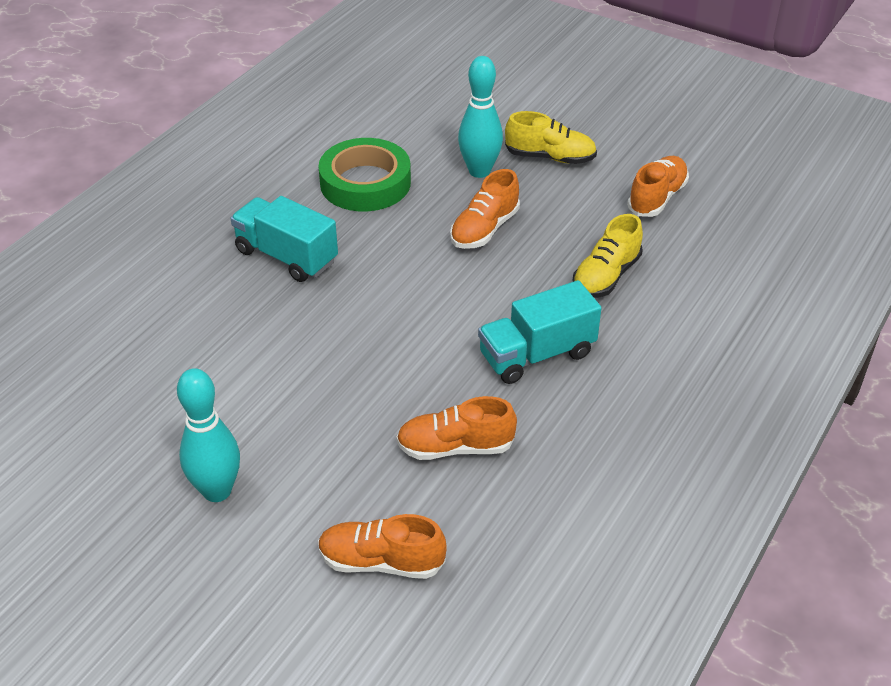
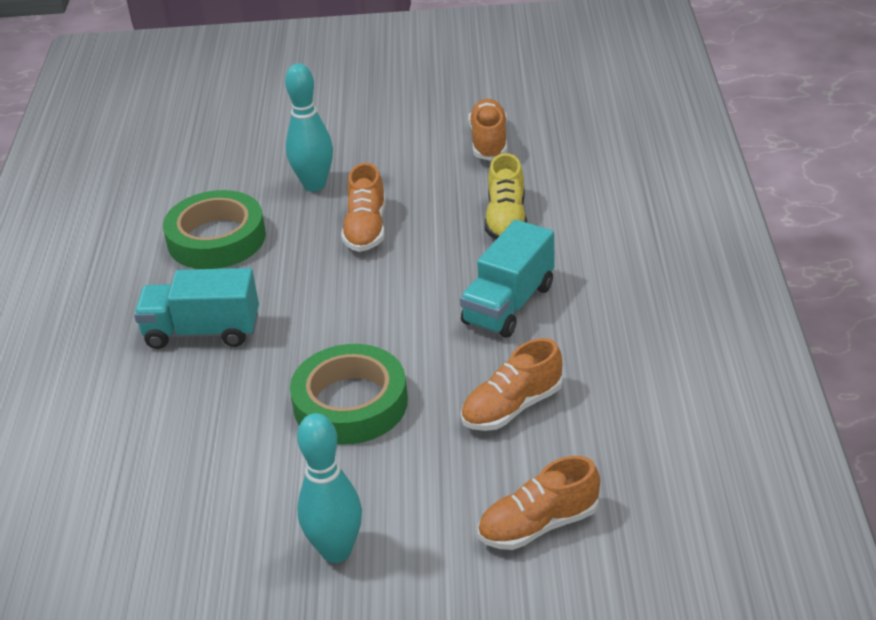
camera: 30 degrees left, 5 degrees down
yellow shoe [505,111,597,164] -> none
none -> green tape [290,344,408,445]

